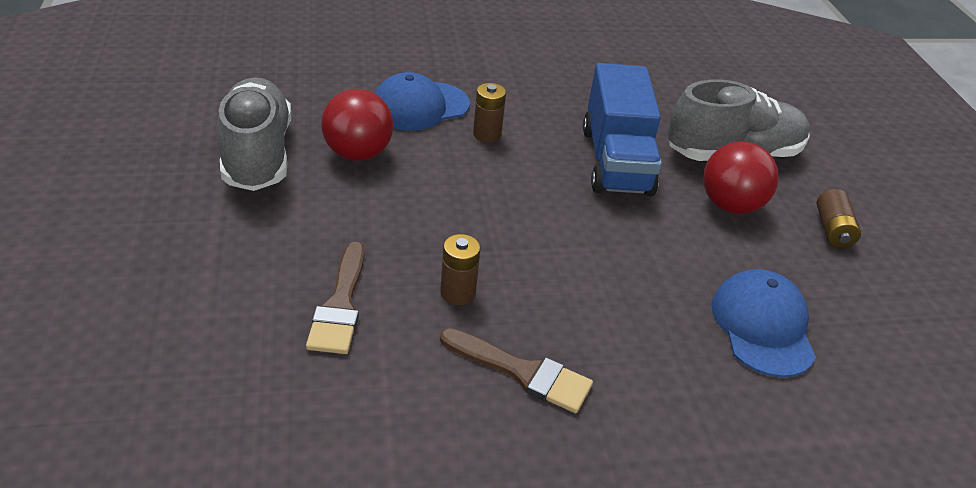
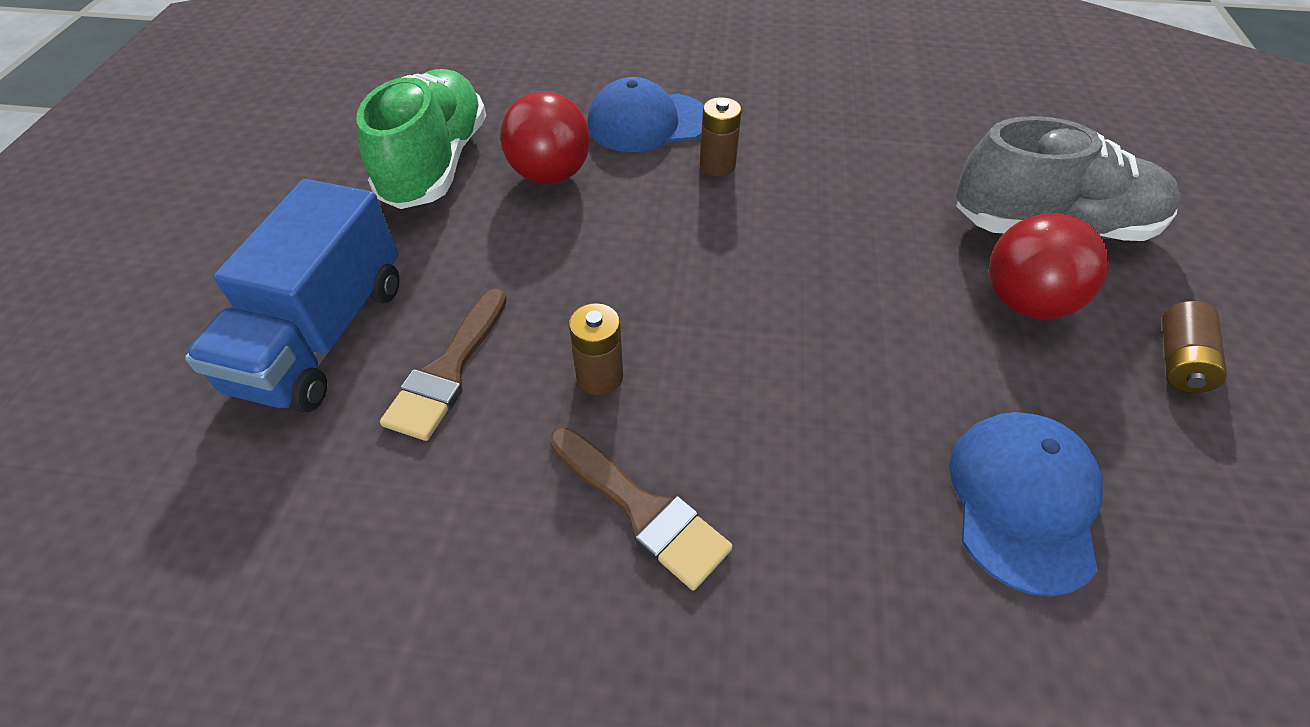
camera: 20 degrees right, 10 degrees up
grey shoe [217,78,291,191] -> green shoe [357,69,486,209]
blue truck [583,63,662,196] -> blue truck moved to [185,179,399,413]

